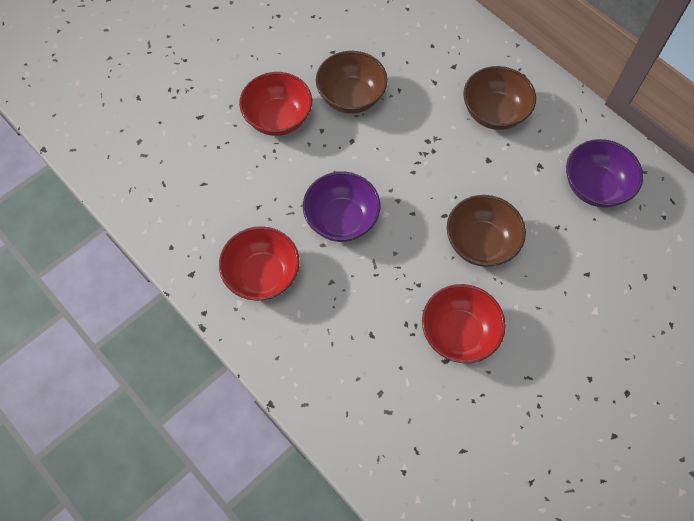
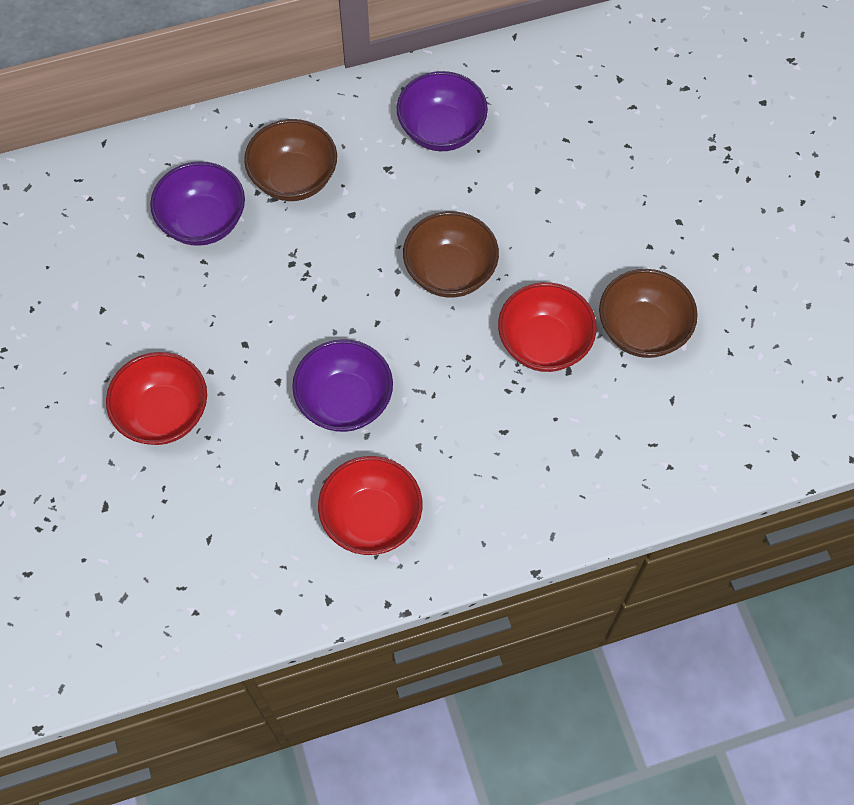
camera: 65 degrees left, 0 degrees up
brown bowl [316,51,388,114] -> brown bowl moved to [599,269,698,358]
none -> purple bowl [150,161,245,246]

